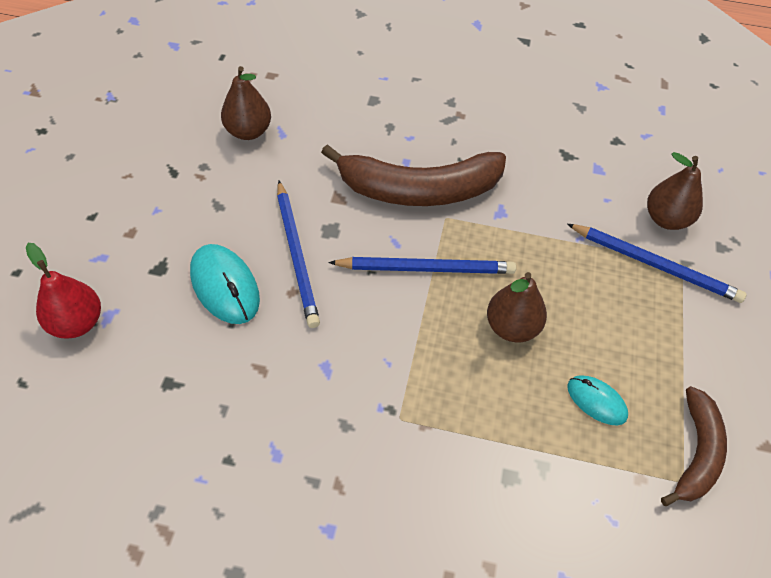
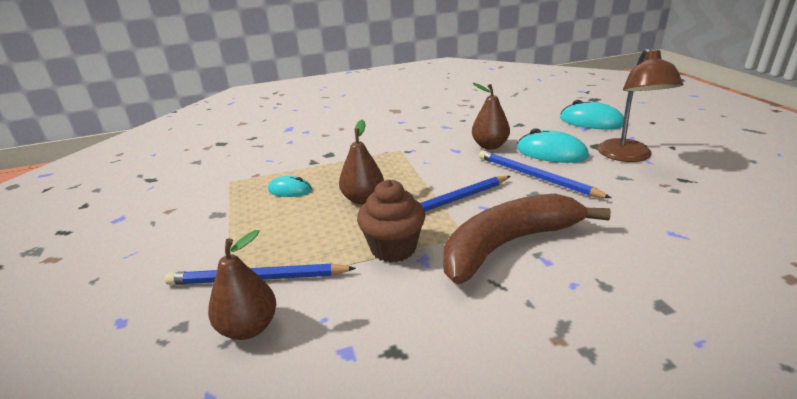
camera: 155 degrees right, 25 degrees down
red pear [26,243,101,339] -> turquoise mouse [560,100,624,130]
brown pear [221,66,271,140] -> brown pear moved to [472,83,510,150]
brown banana [661,386,727,507] -> none
none -> brown cupcake [357,179,425,263]
none -> brown lamp [598,48,683,162]

